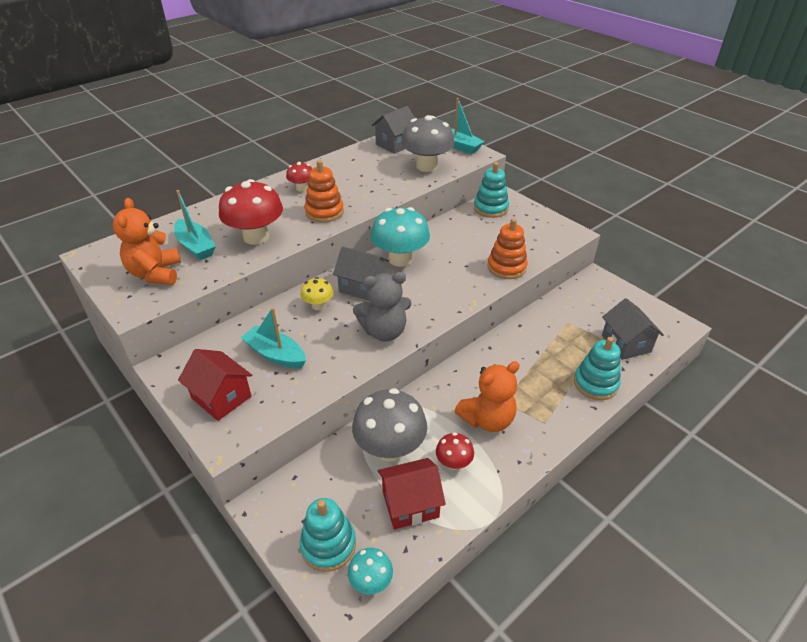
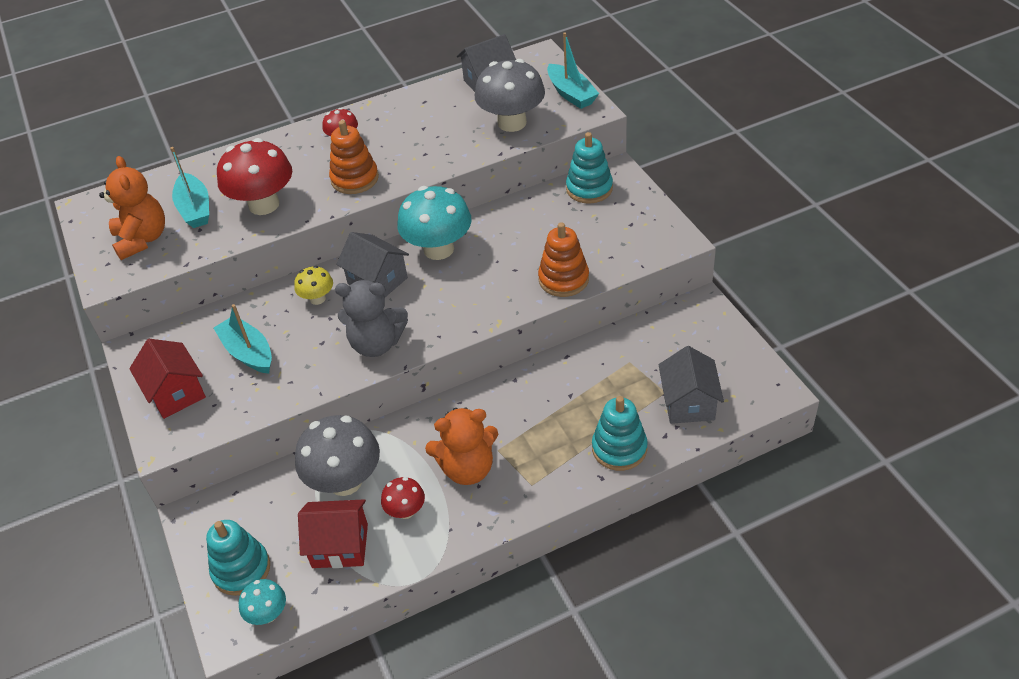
camera: 20 degrees right, 5 degrees up
orange teddy bear [113,198,181,285] -> orange teddy bear turned 150 degrees clockwise [99,156,165,260]

